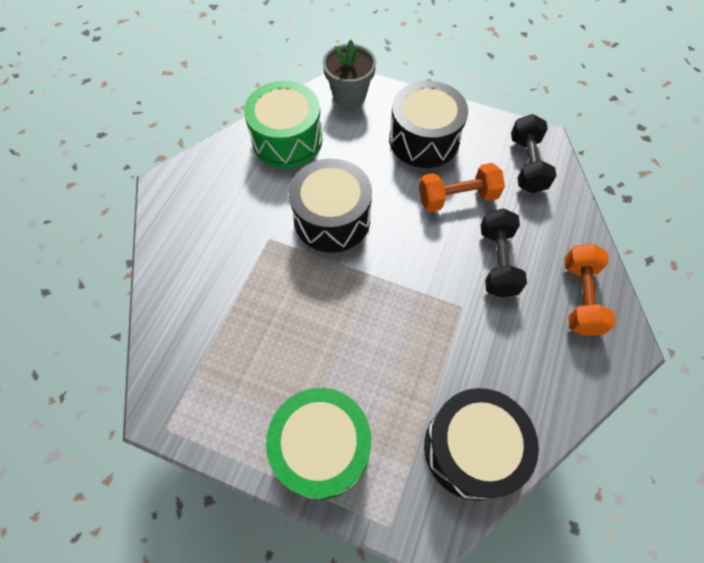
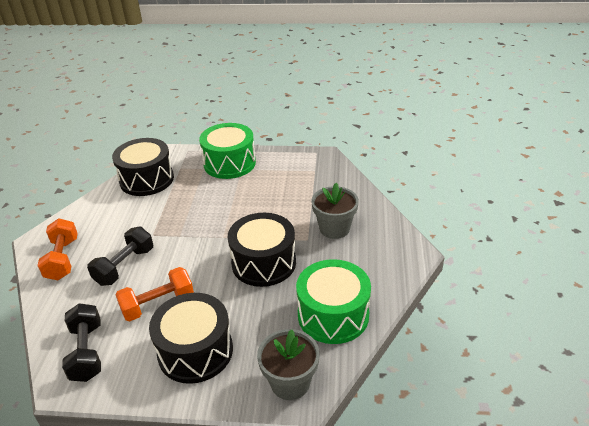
camera: 165 degrees right, 25 degrees down
black dumbbell [481,208,527,297] -> black dumbbell turned 45 degrees clockwise [87,227,153,286]
none -> grey flower pot [311,183,359,239]

